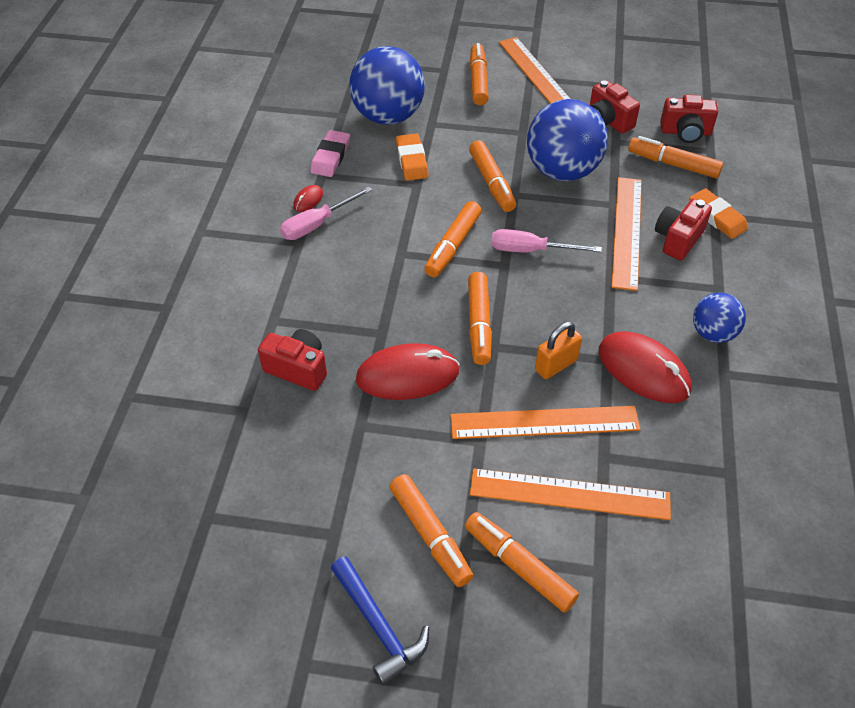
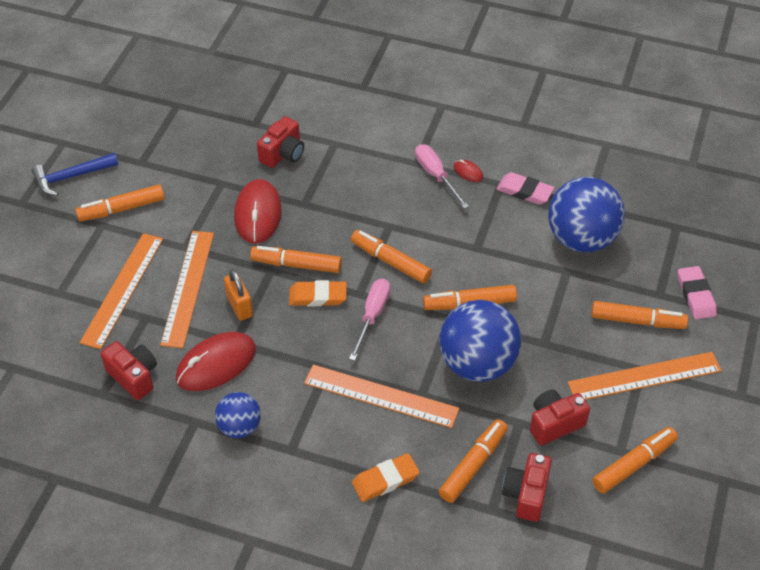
camera: 100 degrees right, 0 degrees up
orange eraser [396,134,429,181] -> orange eraser moved to [289,280,347,306]
orange marker [465,512,579,613] -> orange marker moved to [592,427,678,493]
red camera [655,199,712,260] -> red camera moved to [101,341,157,400]
none -> pink eraser [678,266,717,319]

